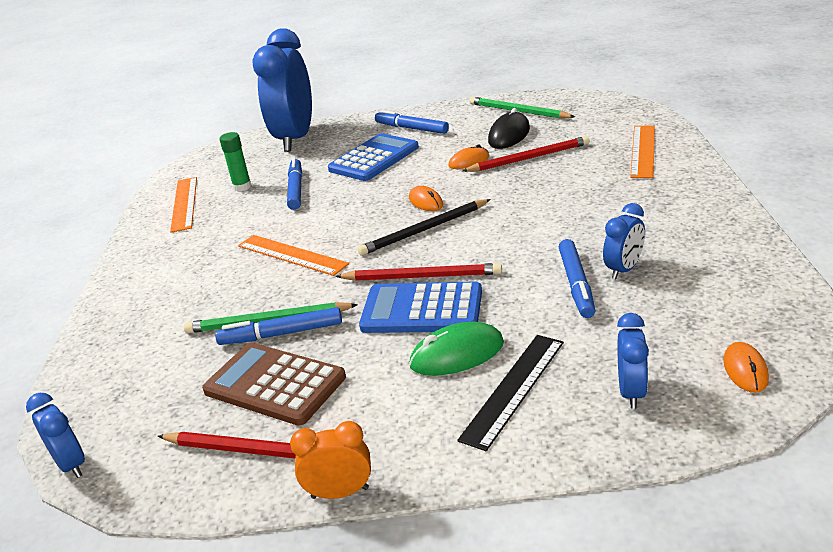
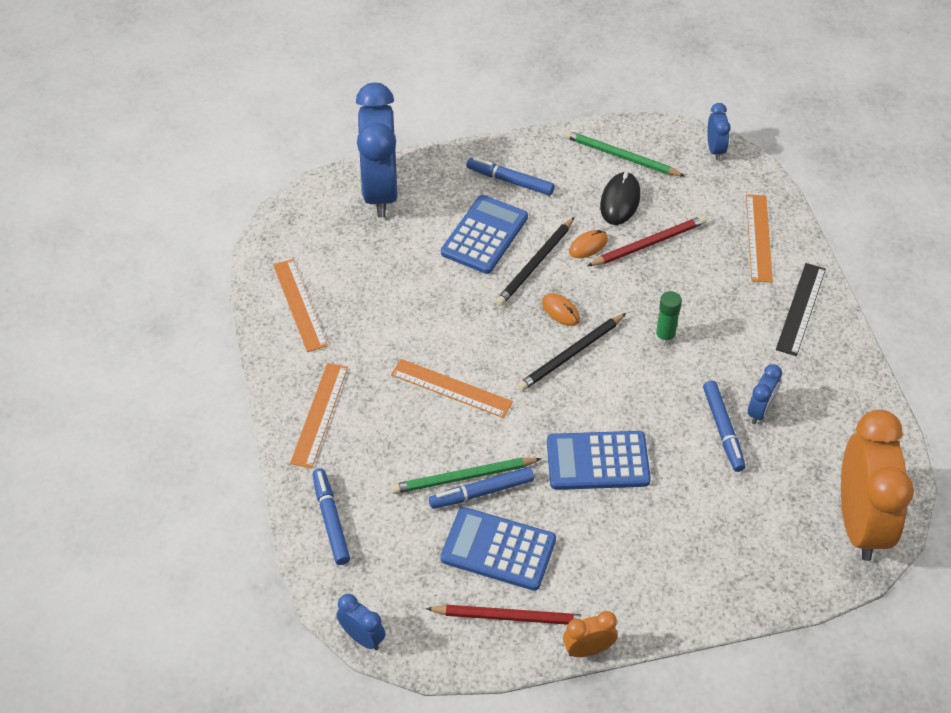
camera: 15 degrees left, 20 degrees up
brown calculator [202,343,346,426] -> blue calculator [440,507,556,591]
green glue stick [220,132,252,191] -> green glue stick moved to [655,291,682,345]
blue marker [287,158,302,210] -> blue marker moved to [313,468,350,565]
red pencil [335,263,502,281] -> none
green mouse [409,322,504,376] -> none
black ruler [457,335,564,451] -> black ruler moved to [776,263,826,356]
blue clock [617,313,649,409] -> blue clock moved to [707,103,731,160]
orange mouse [723,342,769,393] -> orange clock [841,409,914,561]
none -> orange ruler [290,363,348,468]
none -> black pencil [496,217,574,306]

